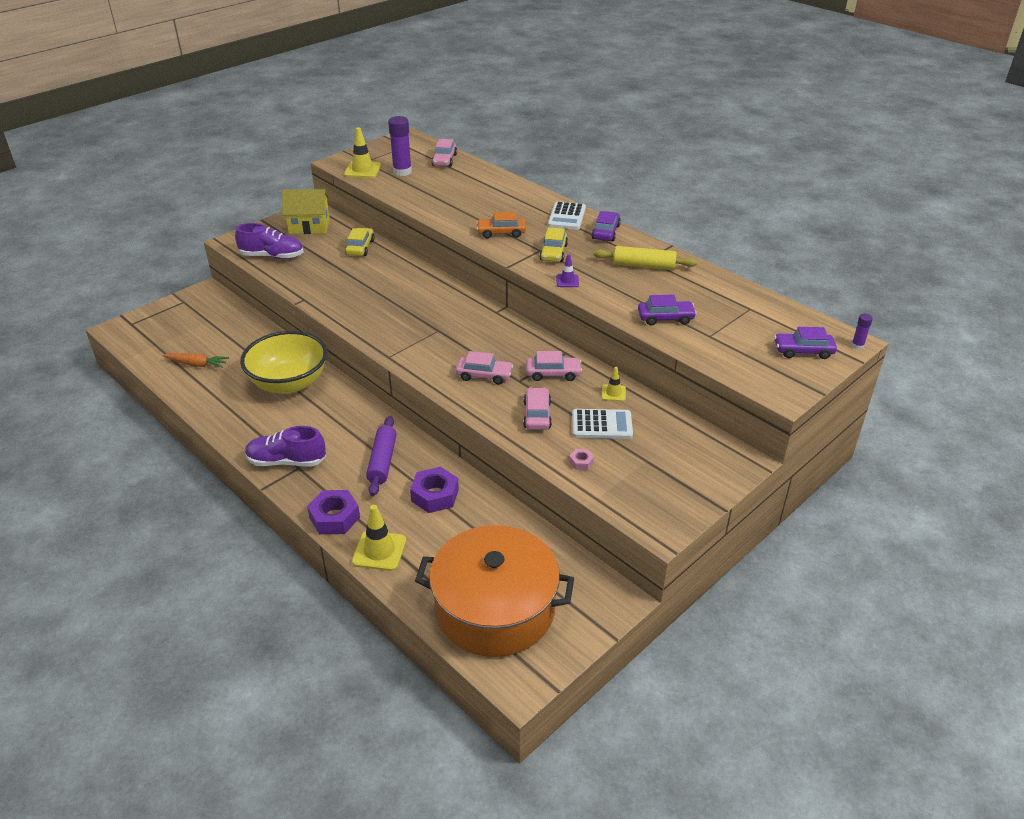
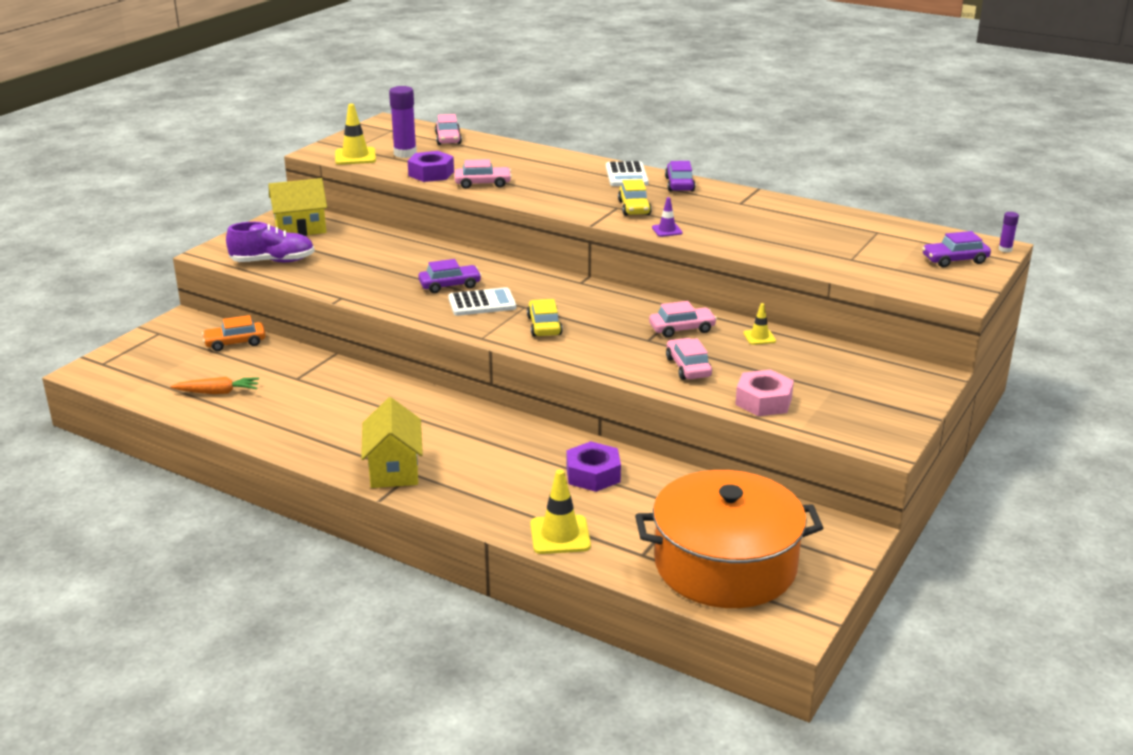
camera: 15 degrees left, 10 degrees down
yellow bowl [240,331,327,394] -> none
purple shoe [245,426,326,467] -> yellow house [361,397,423,488]
purple nut [307,490,360,534] -> purple nut moved to [408,151,454,182]
yellow car [345,228,375,256] -> yellow car moved to [527,299,563,337]
purple rolling pin [366,416,397,496] -> none
pink car [456,351,513,384] -> pink car moved to [454,159,512,189]
orange car [476,212,526,238] -> orange car moved to [202,315,266,351]
pink nut [569,449,594,470] -> pink nut [735,370,794,416], size x2.10
white calculator [572,409,633,439] -> white calculator moved to [448,287,516,316]
yellow rolling pin [593,246,697,270] -> none
purple car [638,294,697,325] -> purple car moved to [418,259,482,293]

